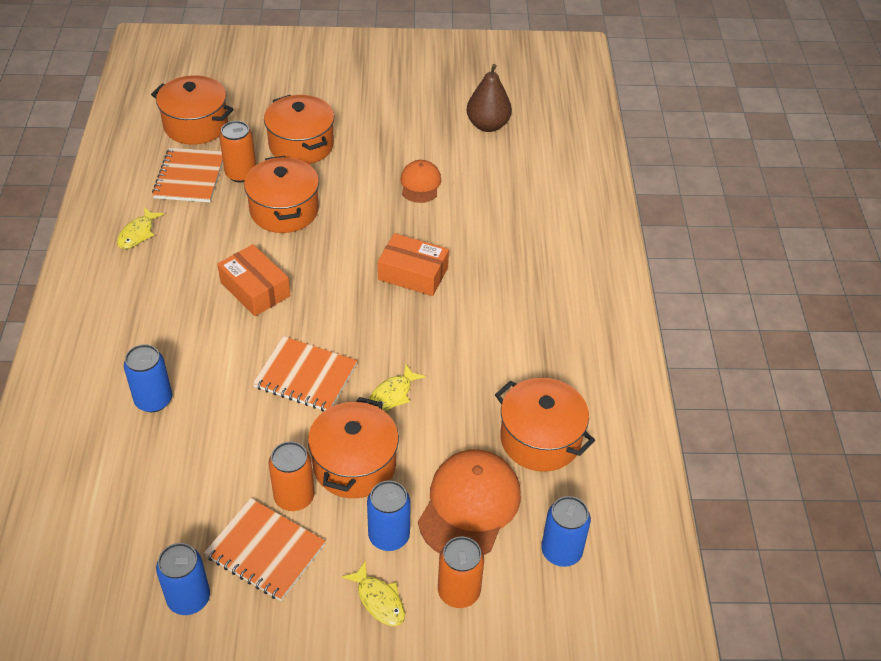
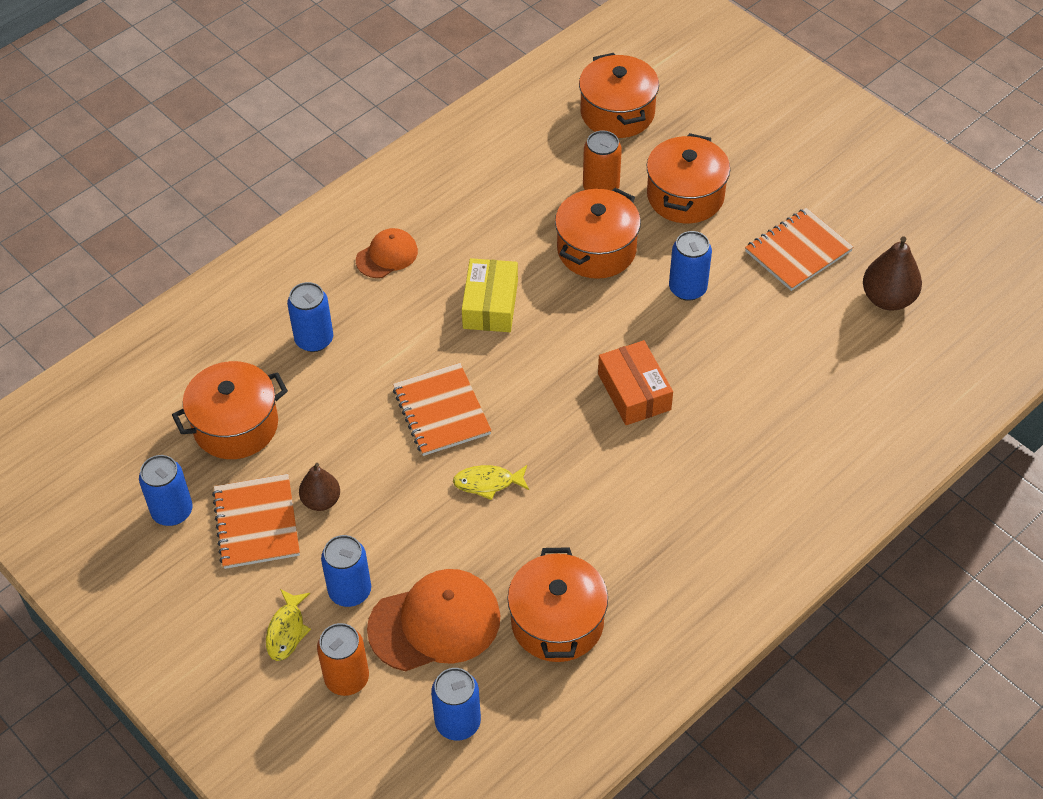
camera: 50 degrees right, 5 degrees up
yellow fish [117,207,164,249] -> none
orange notebook [152,148,223,202] -> orange notebook moved to [745,208,853,291]
orange box [217,244,290,316] -> yellow box [462,258,518,332]
orange can [268,442,315,511] -> brown pear [299,463,340,511]
orange pot [308,397,399,498] -> orange pot moved to [172,361,288,459]
orange cap [401,160,441,203] -> orange cap moved to [356,228,418,278]
none -> blue can [669,231,712,301]

